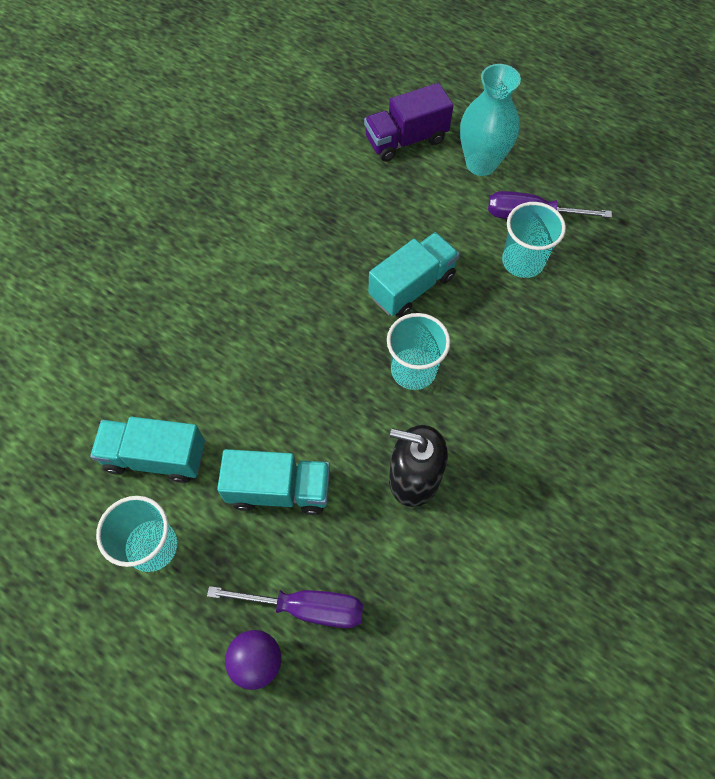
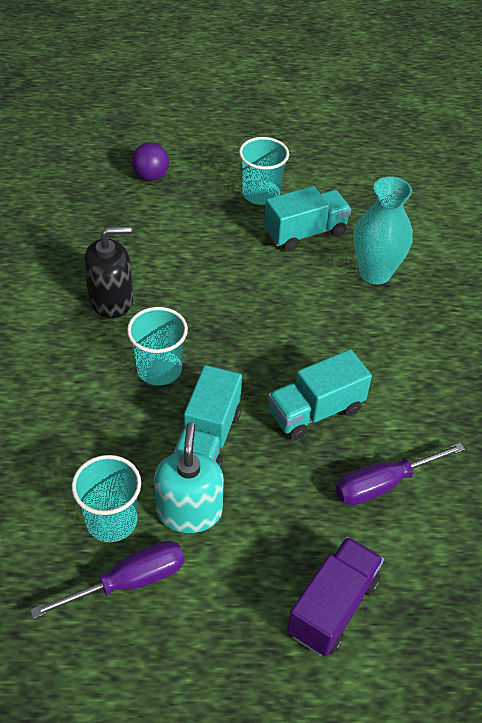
camera: 145 degrees right, 15 degrees down
purple screwdriver [207,586,363,628] -> purple screwdriver moved to [335,443,465,505]
turquoise truck [217,449,330,515] -> turquoise truck moved to [268,349,372,440]
turquoise vase [460,64,521,176] -> turquoise vase moved to [353,177,413,284]
none -> turquoise soap dispenser [154,422,224,533]

